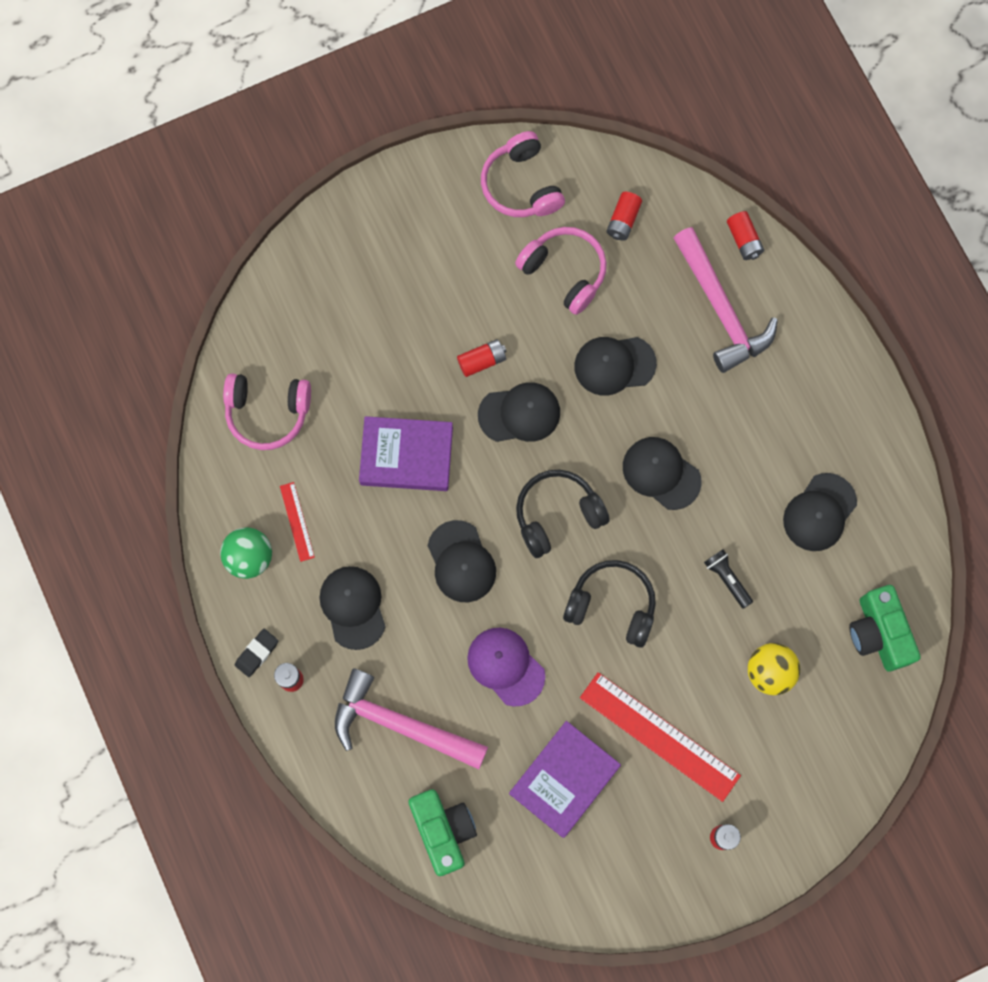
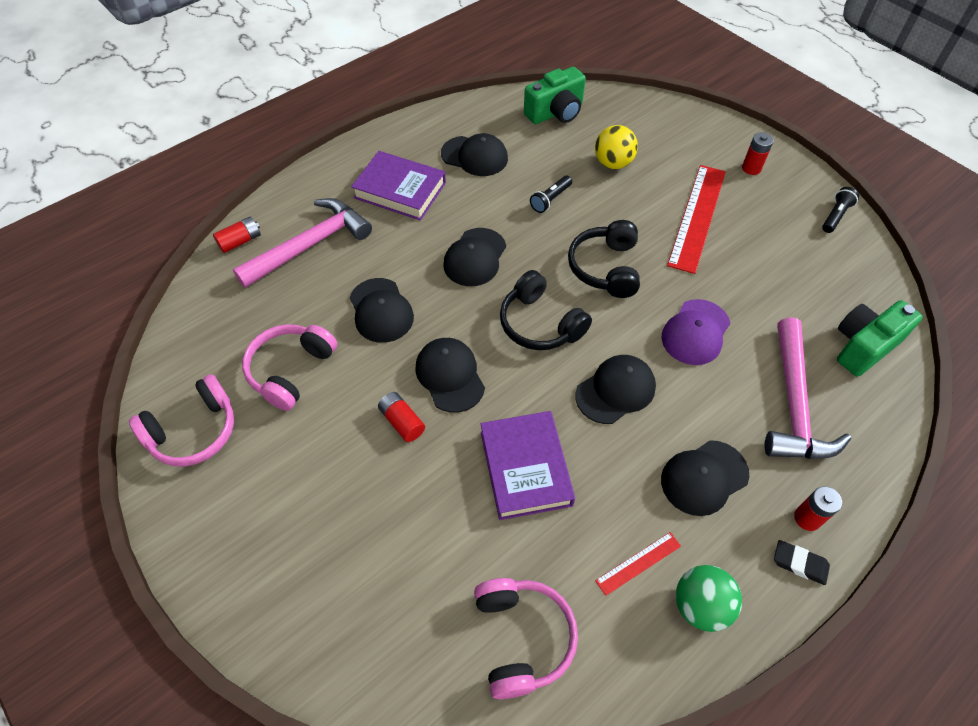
camera: 105 degrees left, 20 degrees down
purple book [509,721,621,838] -> purple book moved to [351,151,446,220]
red battery [607,192,642,240] -> none
none -> black flashlight [822,187,859,233]

